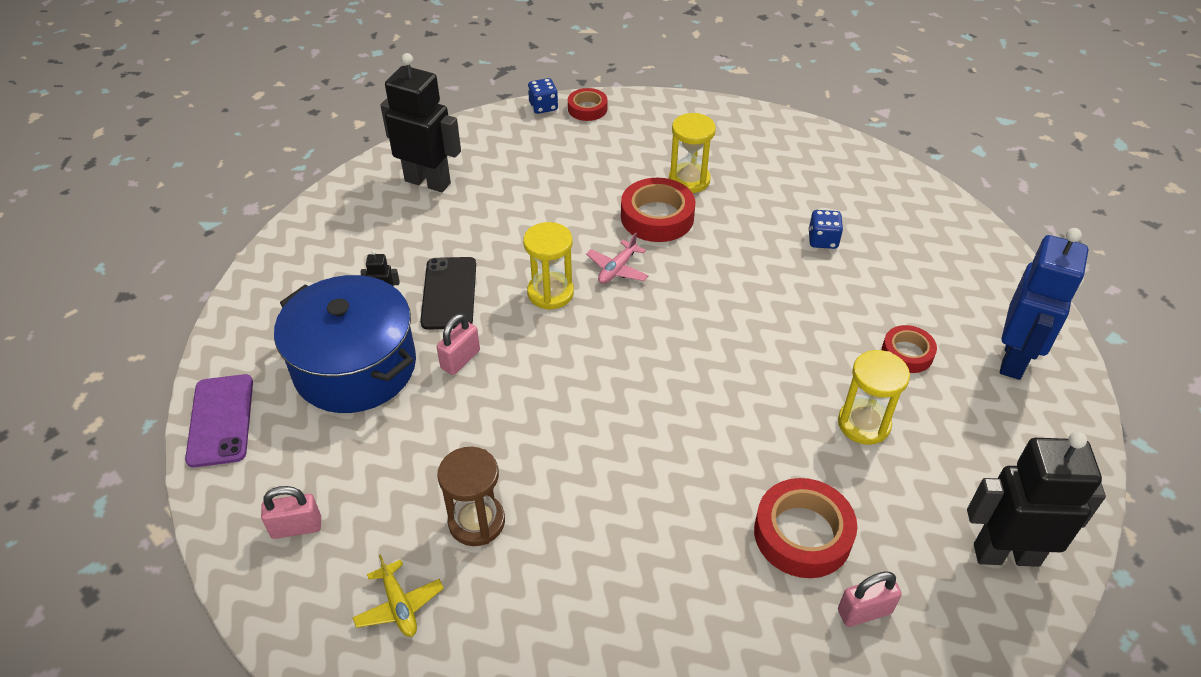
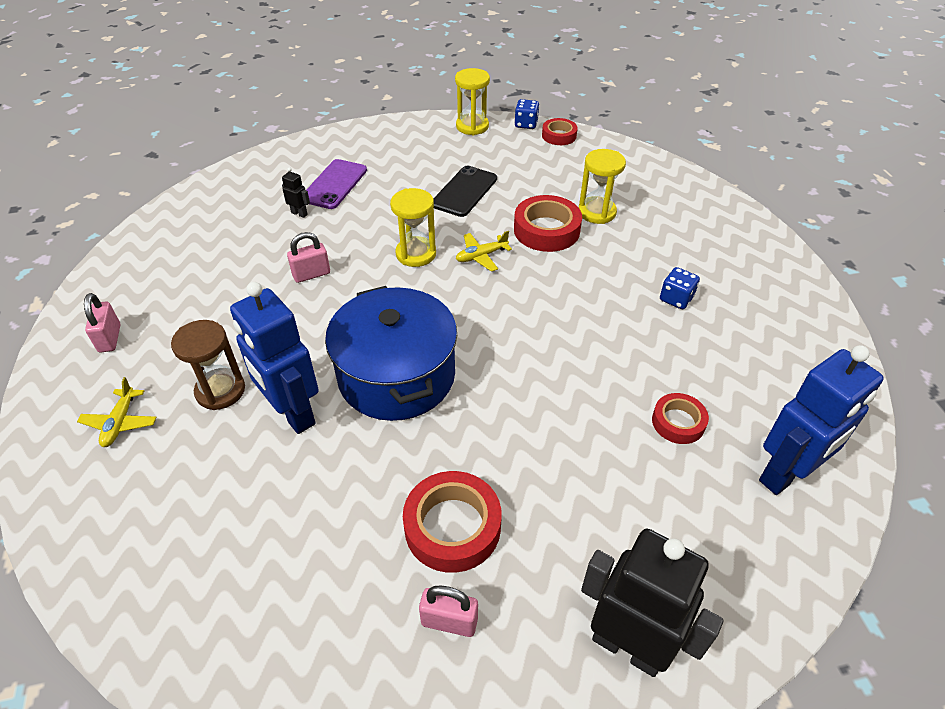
camera: 30 degrees right, 0 degrees up
purple phone [185,374,253,468] -> purple phone moved to [307,159,367,209]
pink padlock [261,486,321,539] -> pink padlock turned 60 degrees clockwise [84,293,120,352]
blue pot [274,275,416,413] -> blue pot moved to [325,286,457,421]
black robot [380,53,461,192] -> none
black phone [420,257,476,330] -> black phone moved to [433,165,497,217]
pink plane [586,232,649,284] -> yellow plane [456,231,512,272]
yellow hourglass [838,350,910,445] -> yellow hourglass moved to [455,68,490,135]
none -> blue robot [230,282,319,434]

